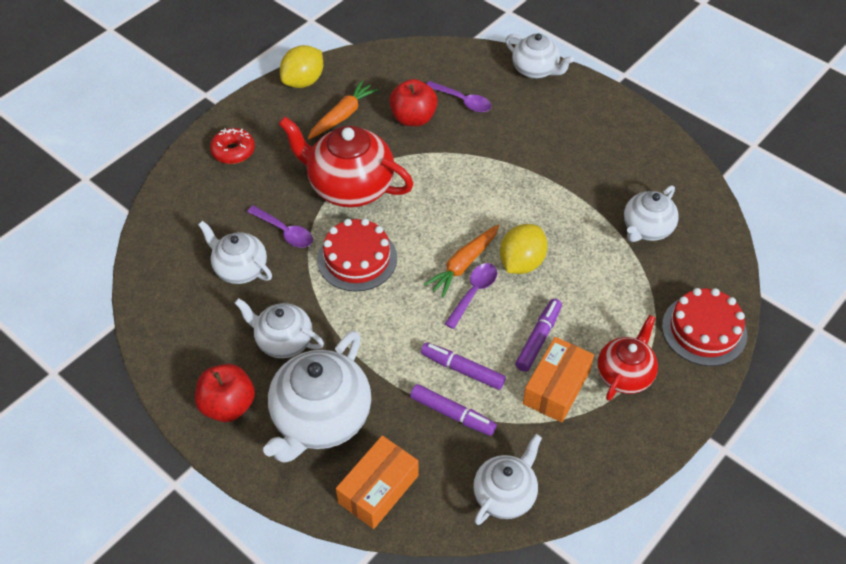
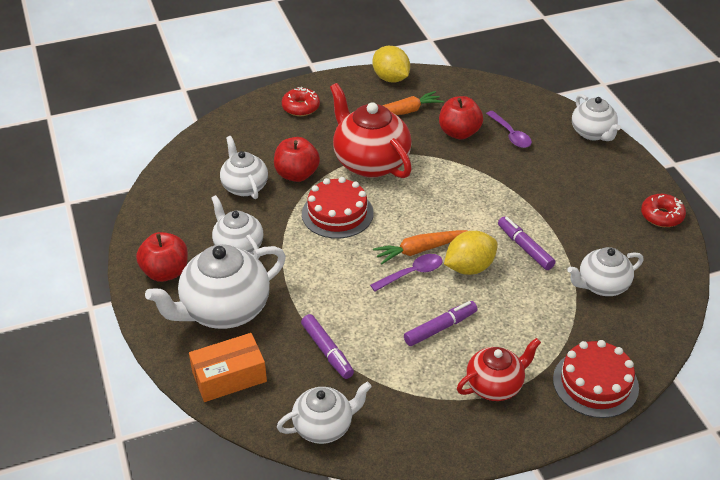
camera: 30 degrees right, 10 degrees down
purple spoon [247,205,313,248] -> red apple [274,137,320,182]
yellow lemon [280,45,323,88] -> yellow lemon turned 75 degrees clockwise [373,46,410,82]
purple marker [421,342,506,390] -> purple marker moved to [498,217,555,270]
orange box [523,337,594,423] -> none
none -> red donut [641,194,686,227]

